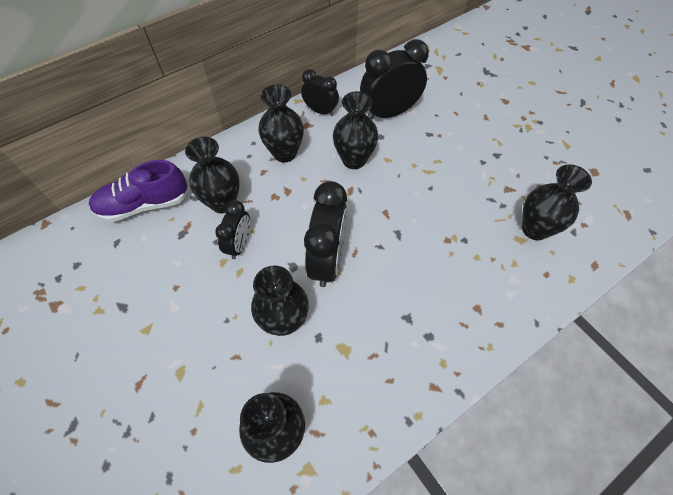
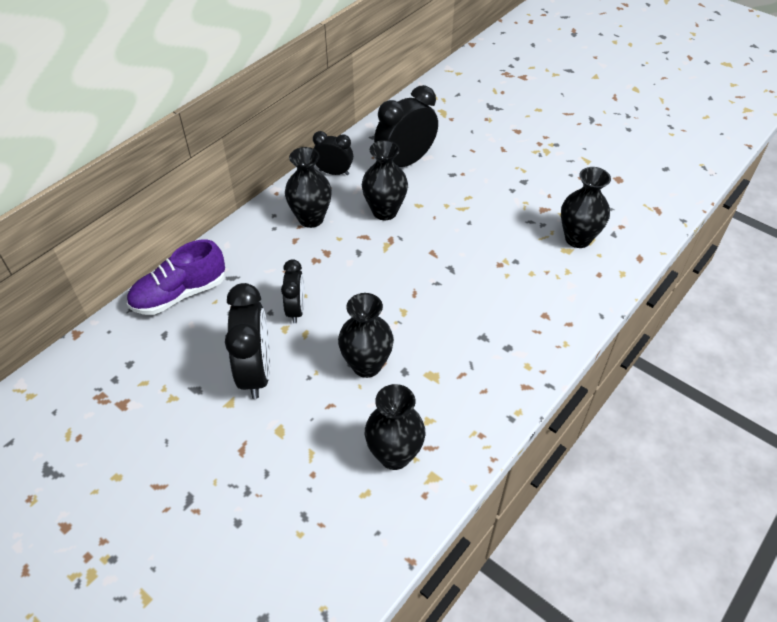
camera: 15 degrees left, 10 degrees down
black vase [185,137,240,214] -> none
black clock [304,181,347,287] -> black clock moved to [225,283,270,399]

